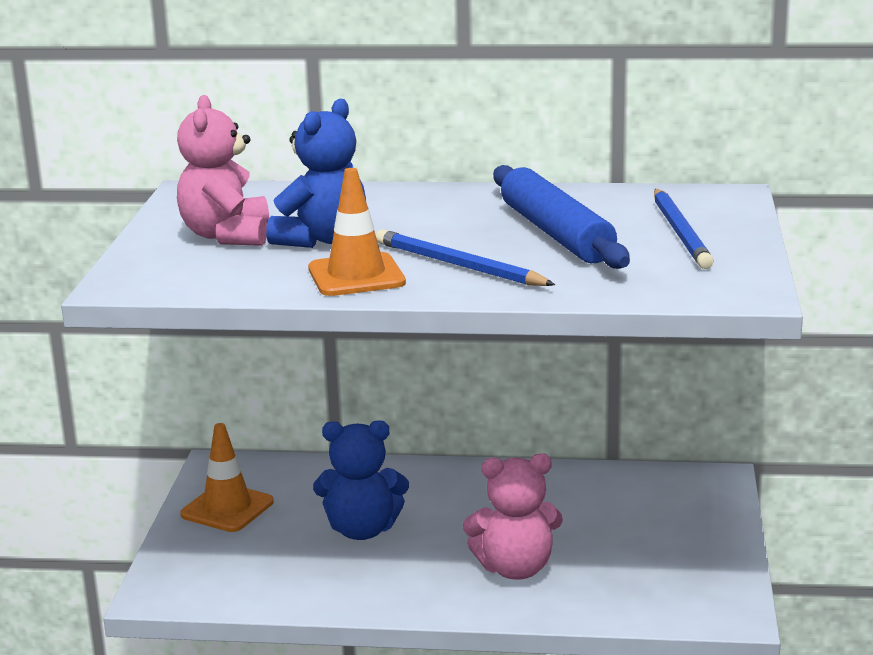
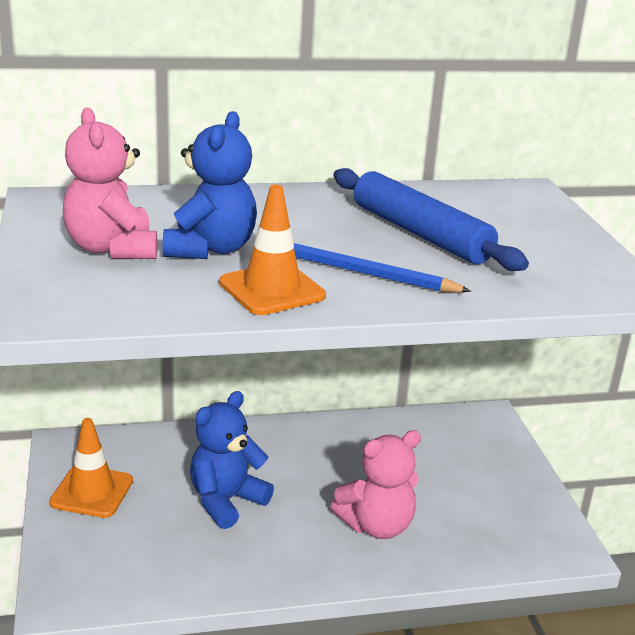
camera: 20 degrees left, 5 degrees up
blue teddy bear [313,420,409,540] -> blue teddy bear turned 150 degrees clockwise [190,391,274,529]
blue pencil [654,189,714,269] -> none

